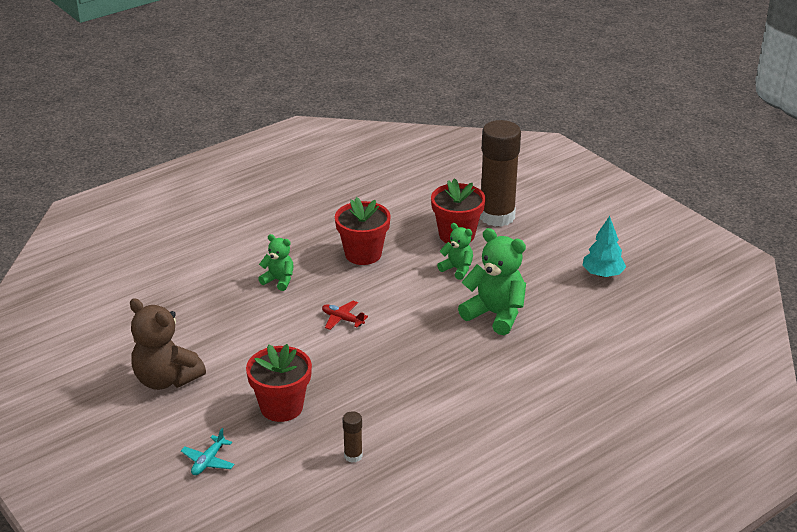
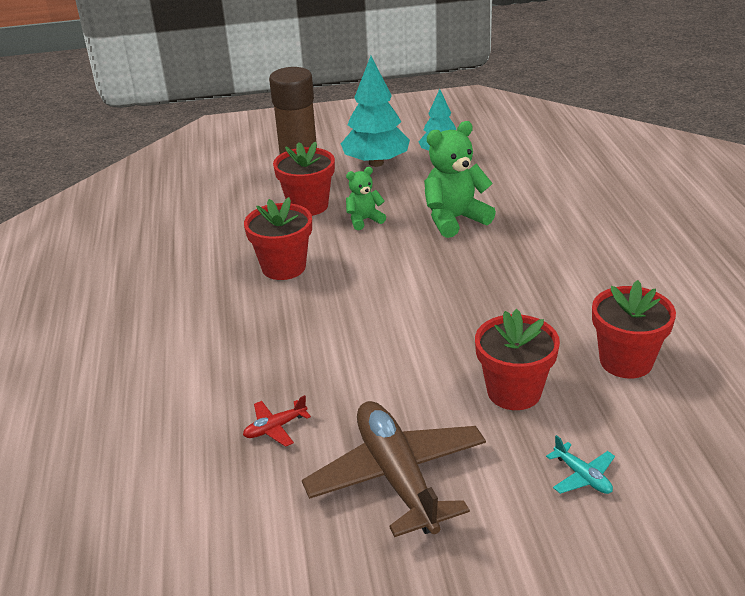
camera: 60 degrees left, 0 degrees up
brown teddy bear [130,298,206,390] -> brown plane [302,401,486,537]
green teddy bear [258,234,293,291] -> none
red plane [322,301,368,330] -> red plane moved to [243,395,311,447]
brown glue stick [343,411,363,463] -> red flower pot [592,280,676,378]
none -> turquoise tree [341,56,410,167]

